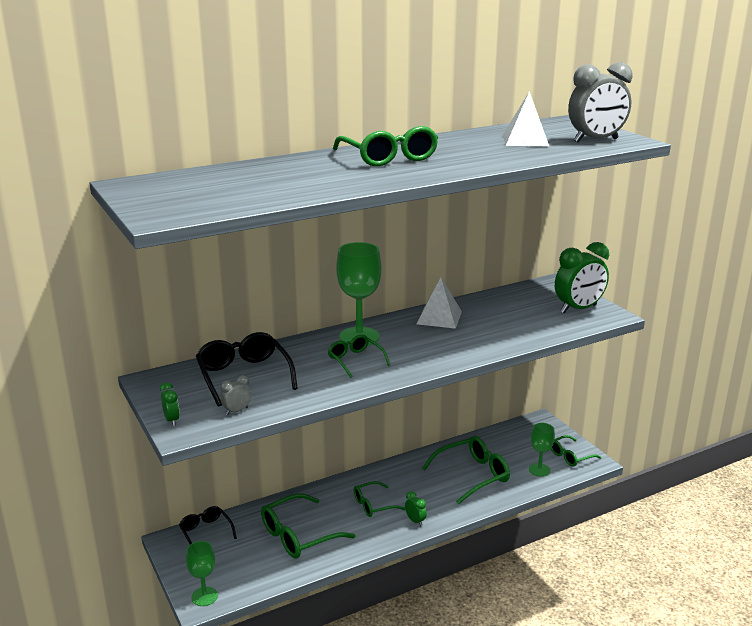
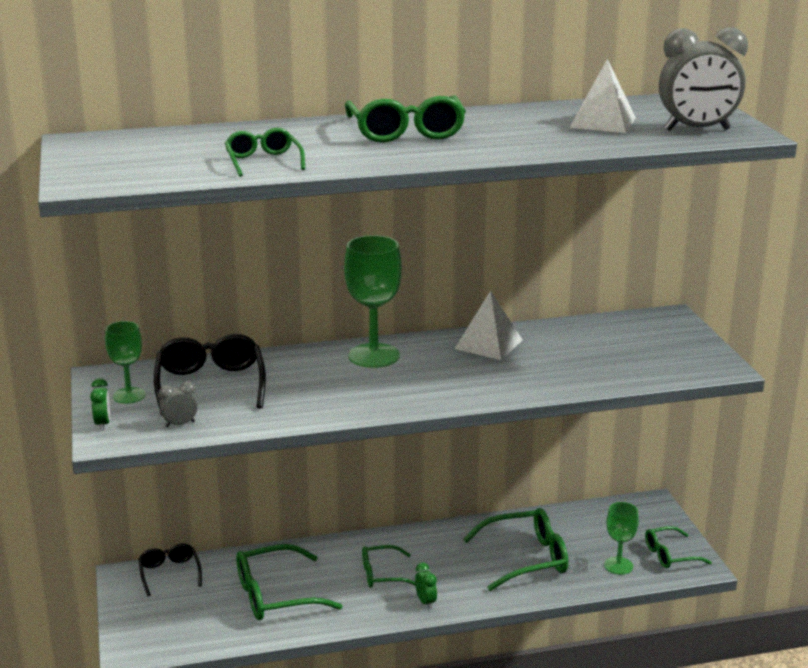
camera: 15 degrees right, 0 degrees up
green goblet [186,541,218,606] -> green goblet moved to [105,321,146,404]
green glasses [328,334,390,378] -> green glasses moved to [225,128,305,177]
green clock [555,242,609,314] -> none

